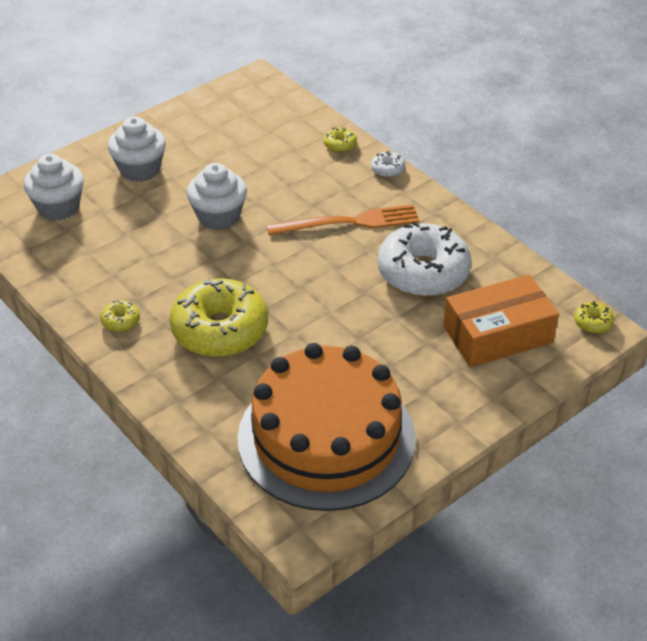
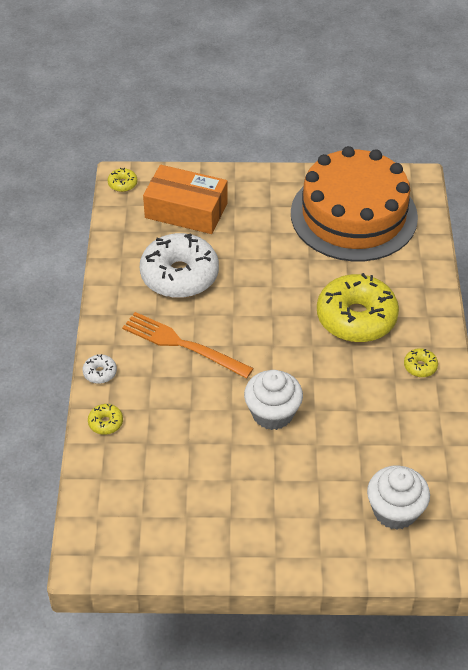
camera: 140 degrees left, 5 degrees up
white cupcake [108,117,166,182] -> none

